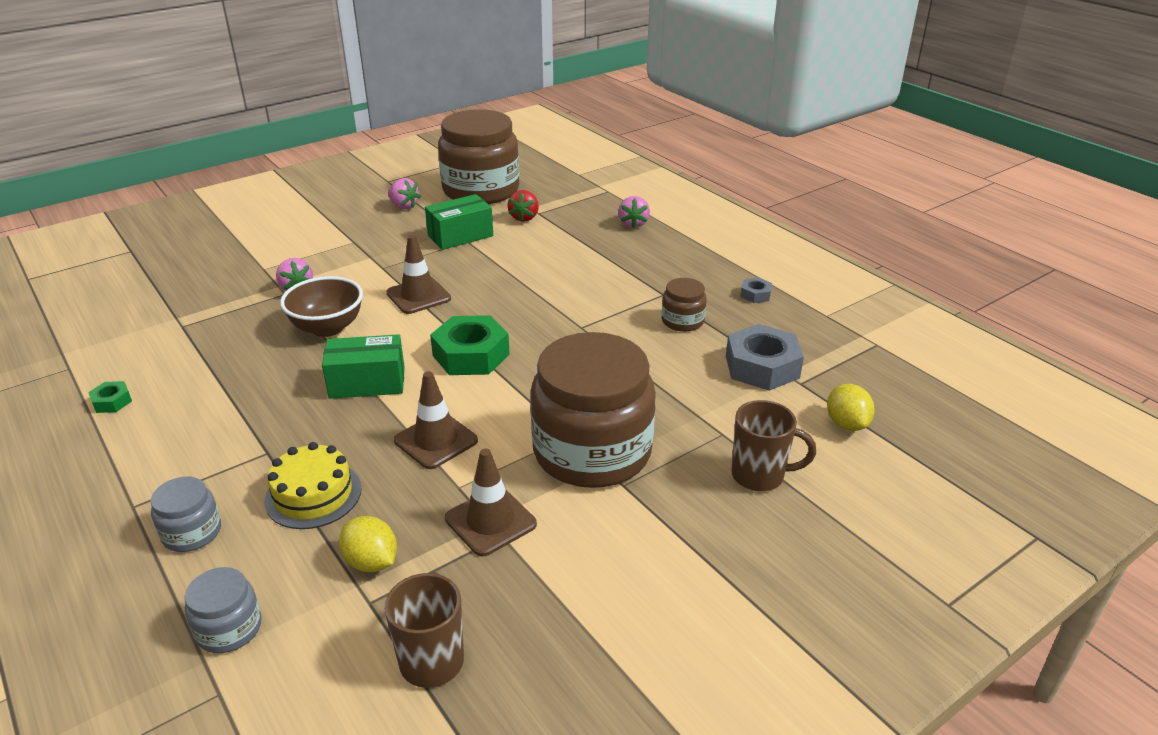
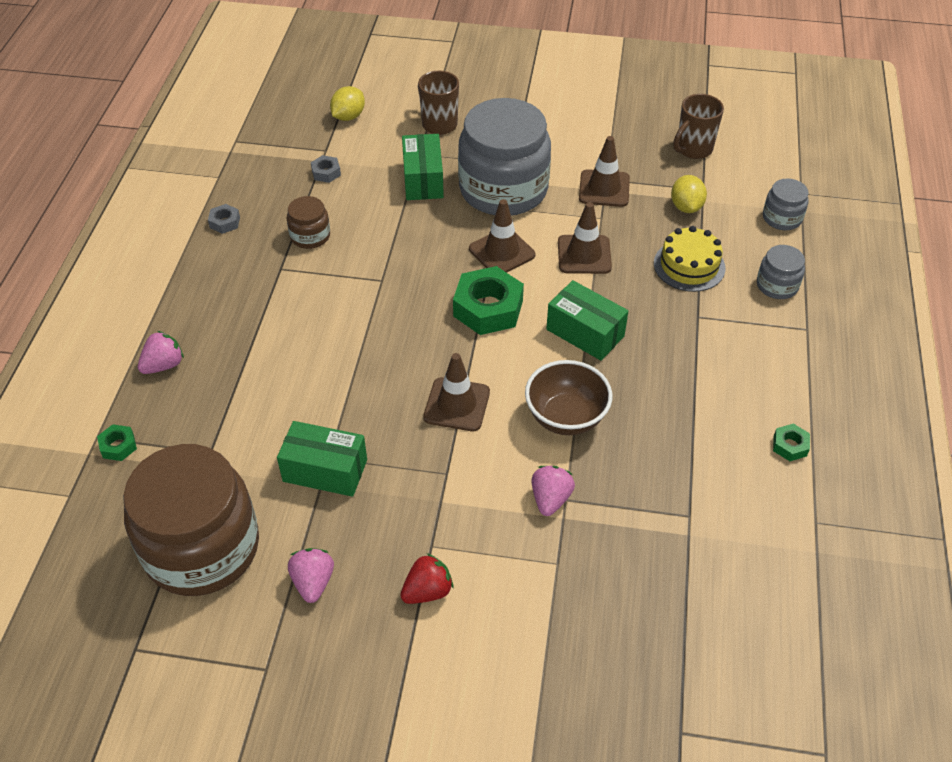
camera: 135 degrees left, 15 degrees up
red strawberry [508,190,539,222] -> red strawberry moved to [400,553,453,604]
brown jar [530,332,656,488] -> grey jar [458,98,551,216]
grey nut [726,324,804,391] -> grey nut [311,155,341,183], size x0.47
none -> green nut [97,424,137,461]
none -> green box [402,134,444,200]
none -> brown traffic cone [469,199,535,273]

